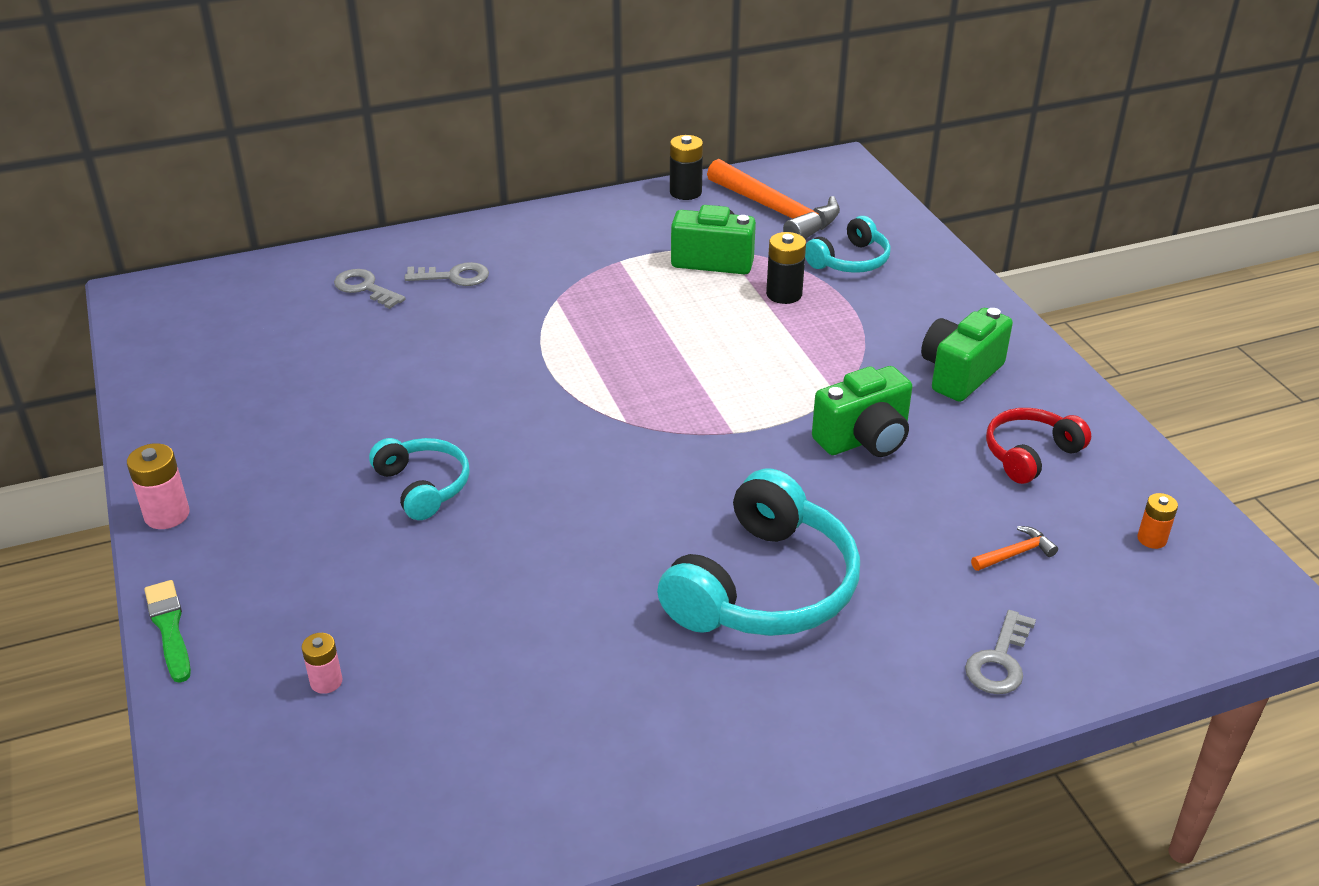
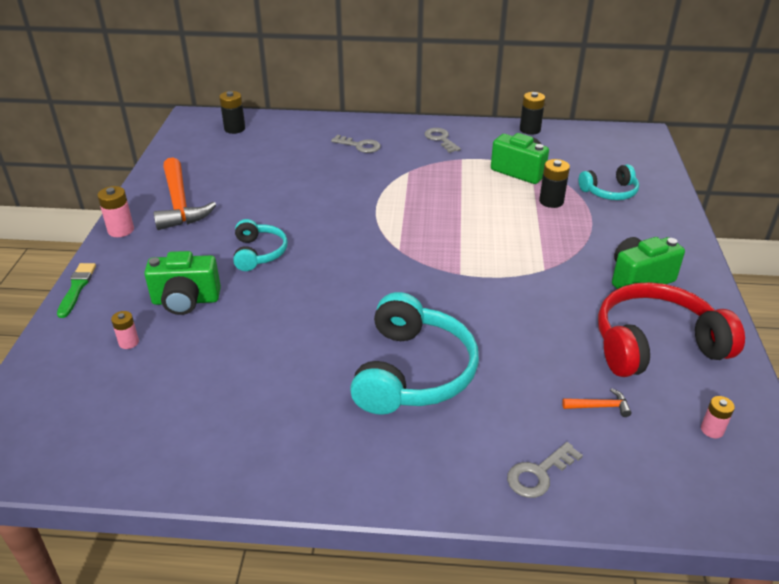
camera: 25 degrees right, 0 degrees up
grey key [334,269,406,309] -> grey key moved to [425,128,461,153]
turquoise headphones [657,469,860,636] -> turquoise headphones turned 45 degrees counterclockwise [350,292,479,415]
orange hammer [707,159,840,239] -> orange hammer moved to [154,157,216,230]
green camera [812,366,913,457] -> green camera moved to [144,251,221,315]
red headphones [986,408,1091,484] -> red headphones [598,282,745,377], size x1.79
orange battery [1137,493,1178,549] -> pink battery [701,396,735,438]
none -> black battery [219,91,245,134]

